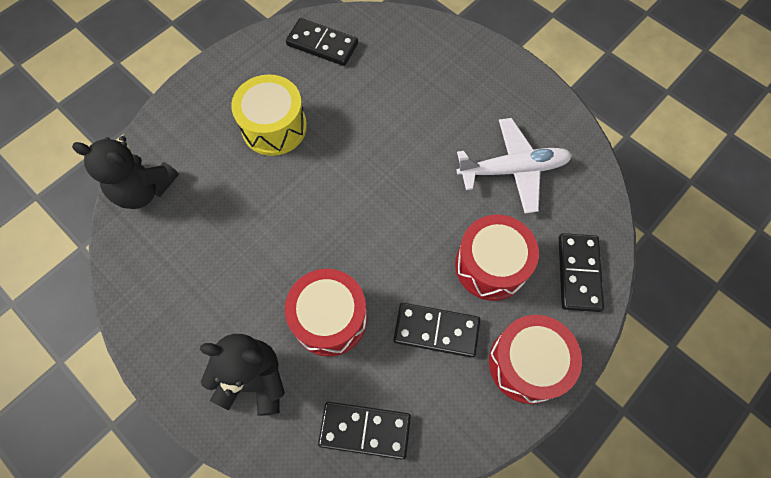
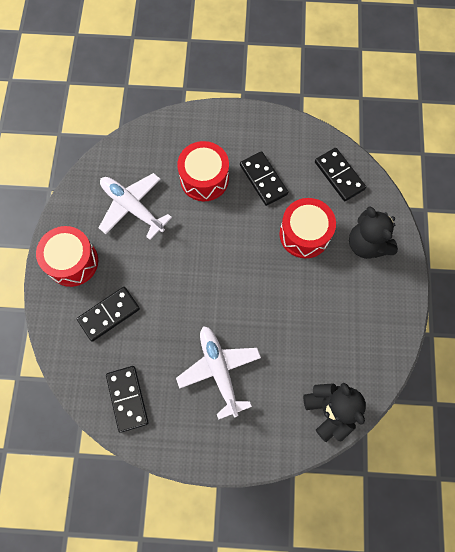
camera: 130 degrees left, 5 degrees up
yellow drum [231,74,307,156] -> white plane [176,326,261,420]
red drum [489,315,582,404] -> red drum moved to [36,226,98,287]
black domino [559,233,604,312] -> black domino moved to [77,287,140,341]

